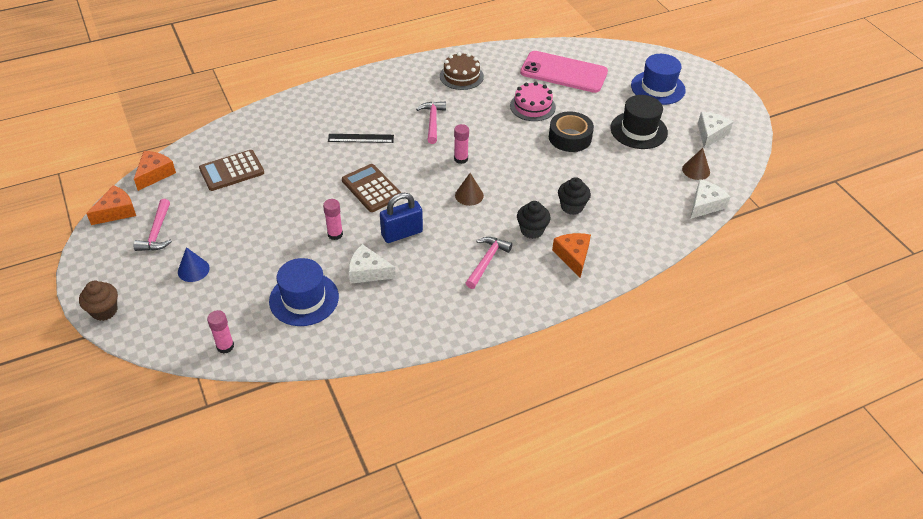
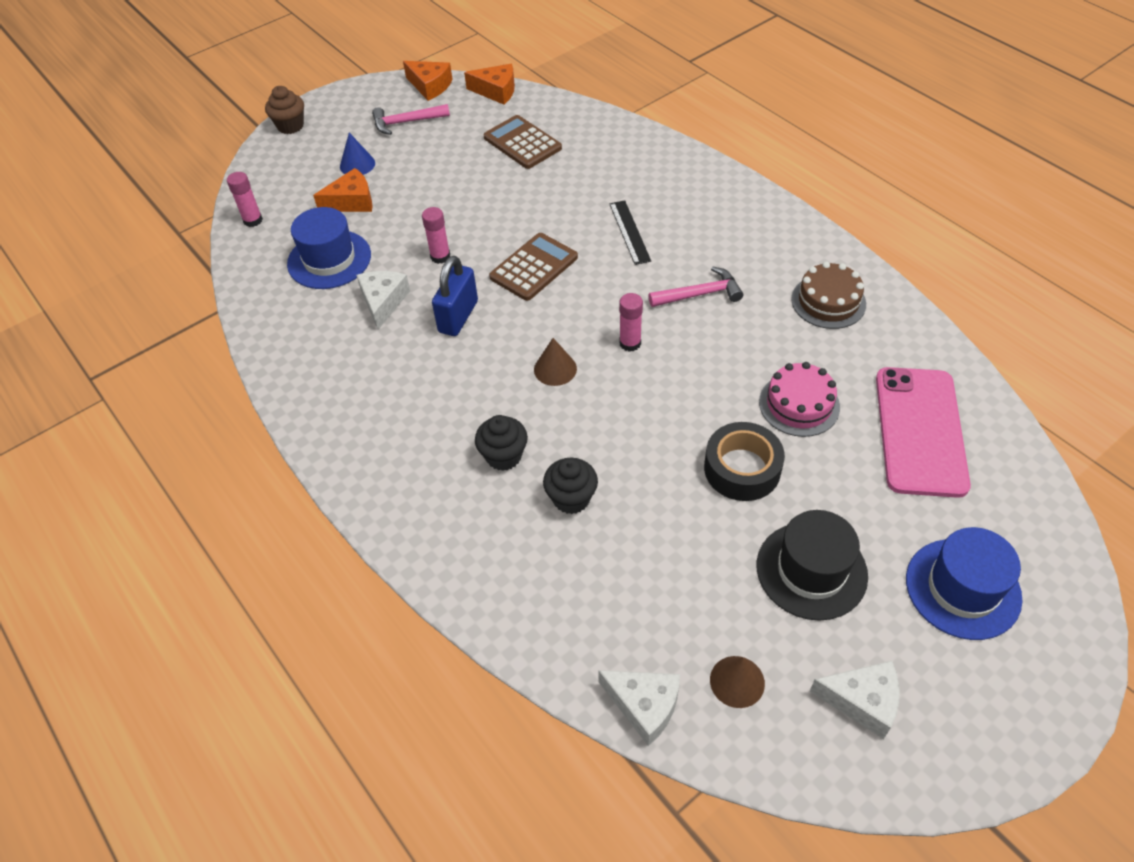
camera: 80 degrees right, 5 degrees up
blue padlock [380,193,423,243] -> blue padlock turned 60 degrees clockwise [432,256,478,336]
pink hammer [466,237,512,289] -> none
orange cheese [552,233,591,278] -> orange cheese moved to [313,168,373,212]

